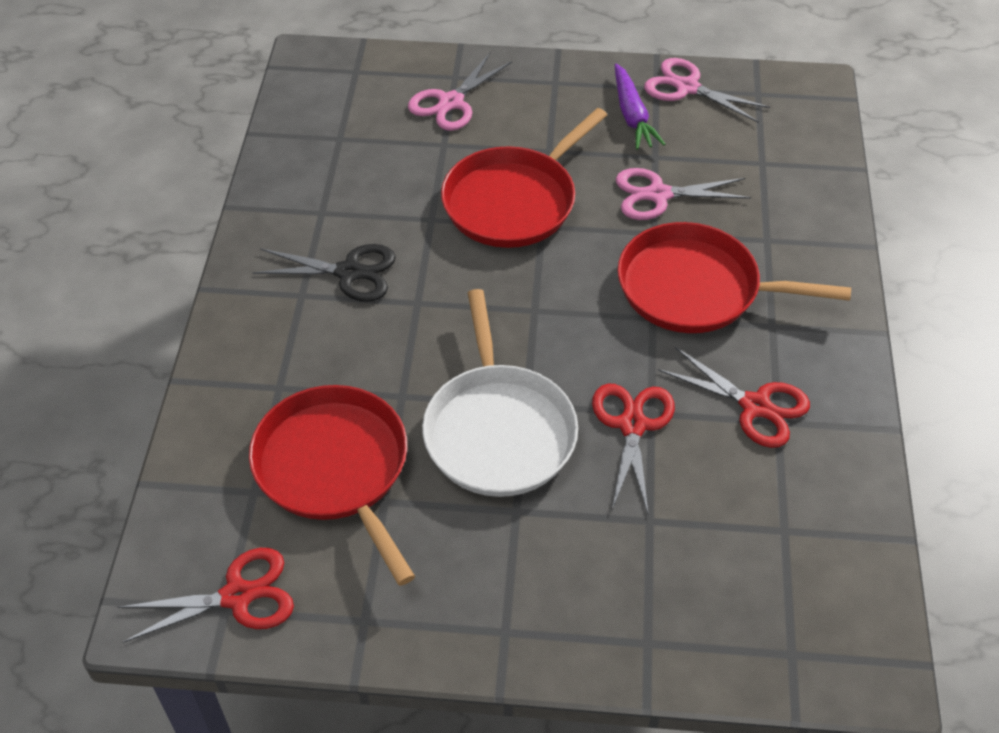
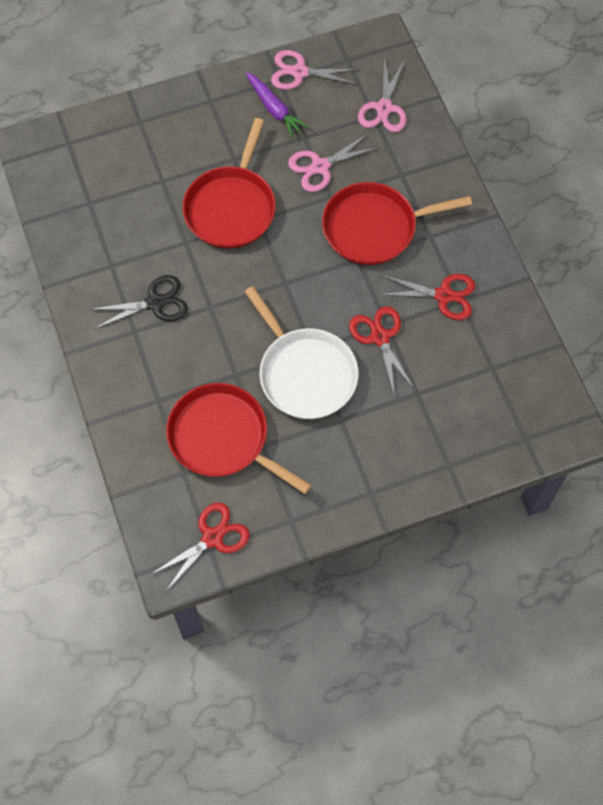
camera: 25 degrees left, 15 degrees up
pink scissors [408,53,512,131] -> pink scissors moved to [358,61,406,132]

